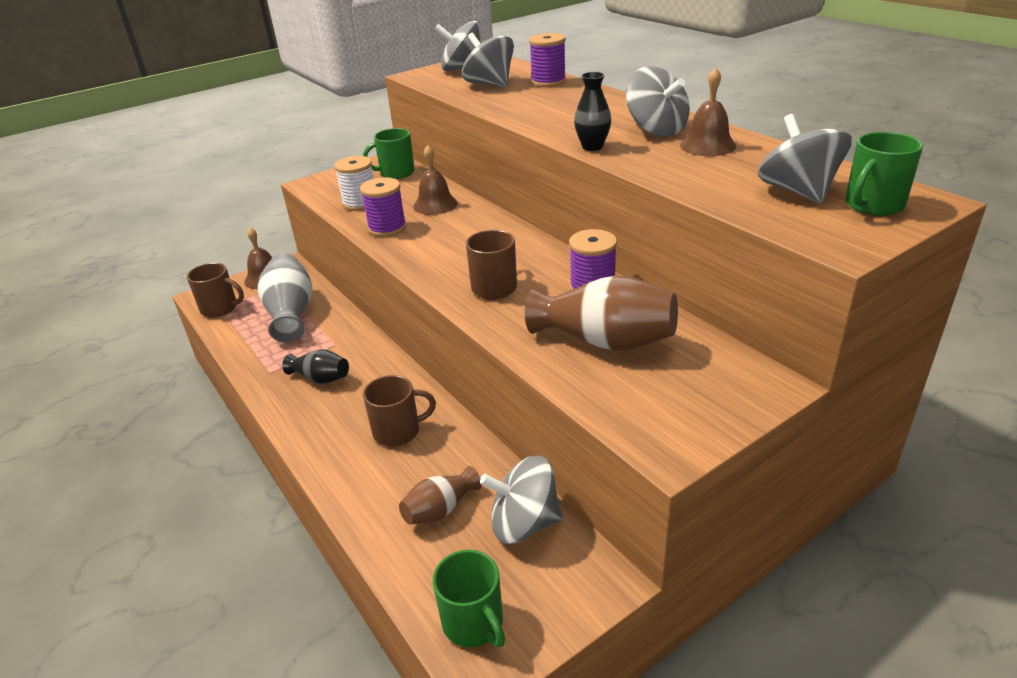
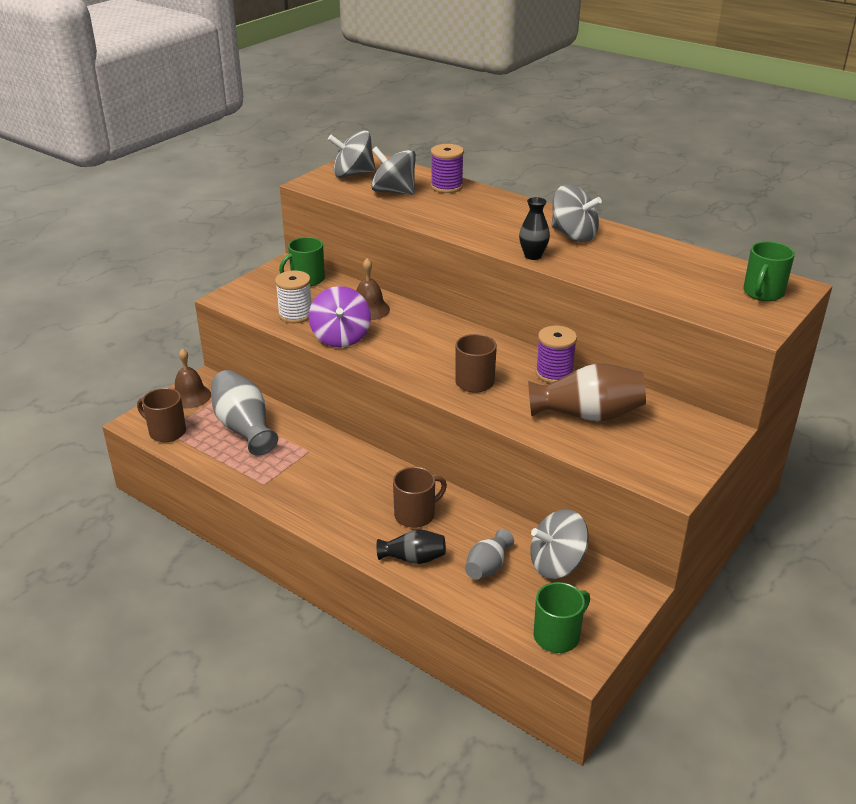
camera: 20 degrees left, 0 degrees up
brown mug [187,263,244,317] -> brown mug turned 150 degrees counterclockwise [137,388,186,442]
black vase [282,349,349,384] -> black vase moved to [376,530,446,564]
purple spool [360,177,406,237] -> purple spinning top [309,286,371,348]
brown vase [399,466,482,525] -> grey vase [465,529,514,580]
green mug [433,550,505,647] -> green mug turned 75 degrees counterclockwise [534,582,590,653]
brown bell [680,67,736,156] -> none
grey spinning top [758,114,852,203] -> none

